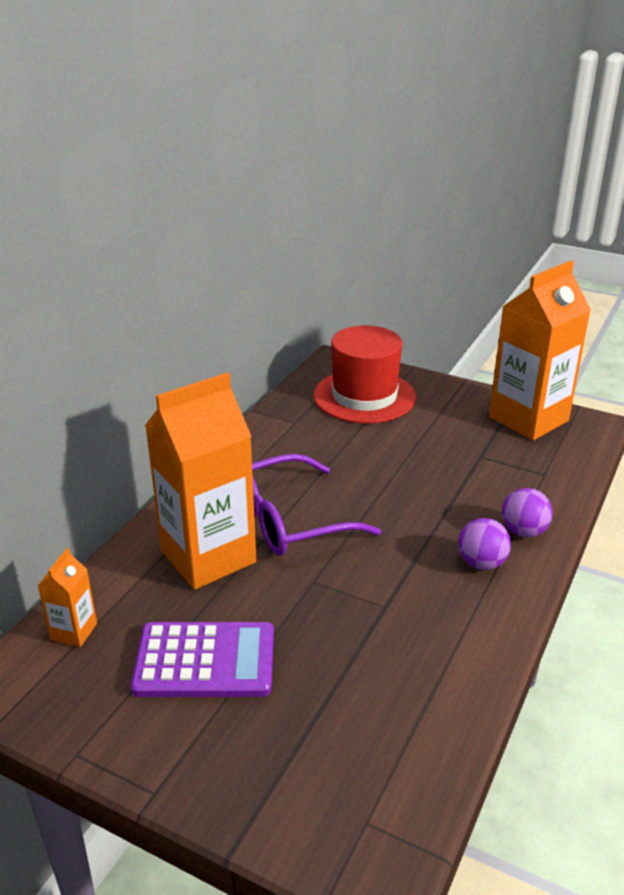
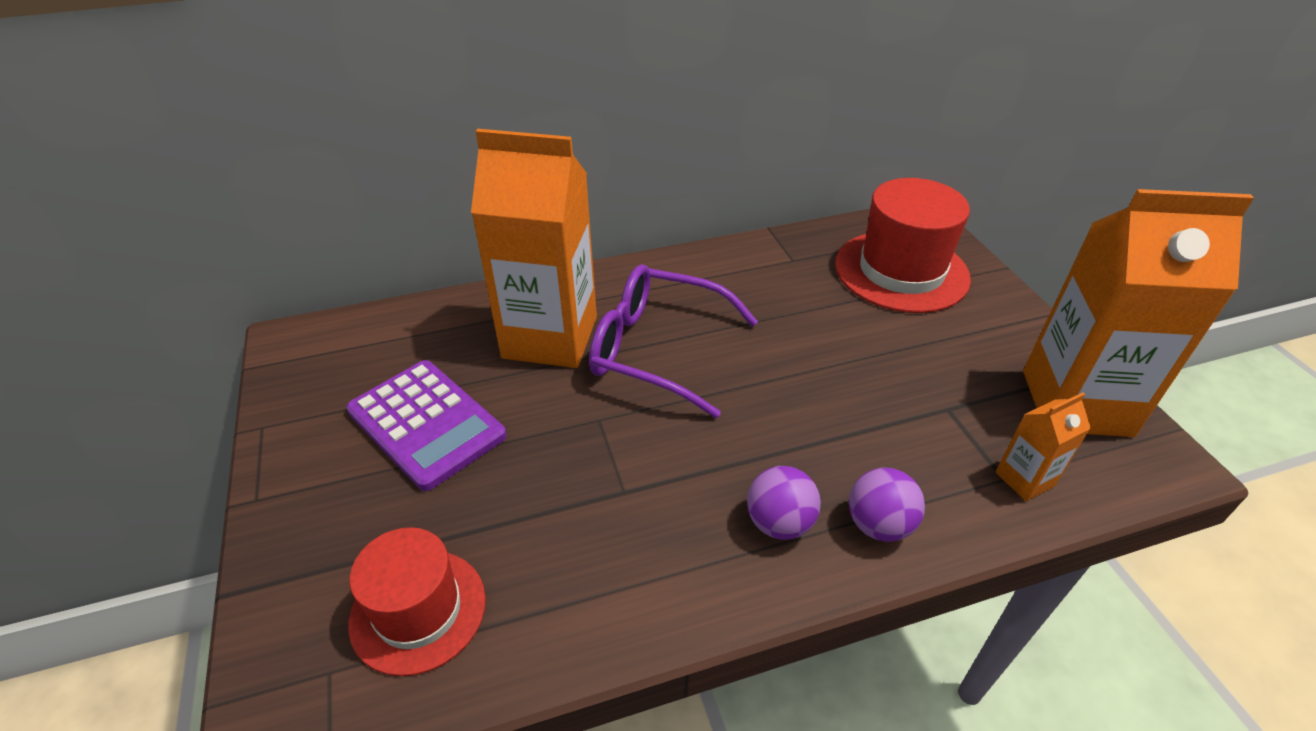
camera: 45 degrees right, 10 degrees up
orange carton [38,548,97,647] -> orange carton moved to [995,393,1091,501]
none -> red hat [348,527,486,676]

